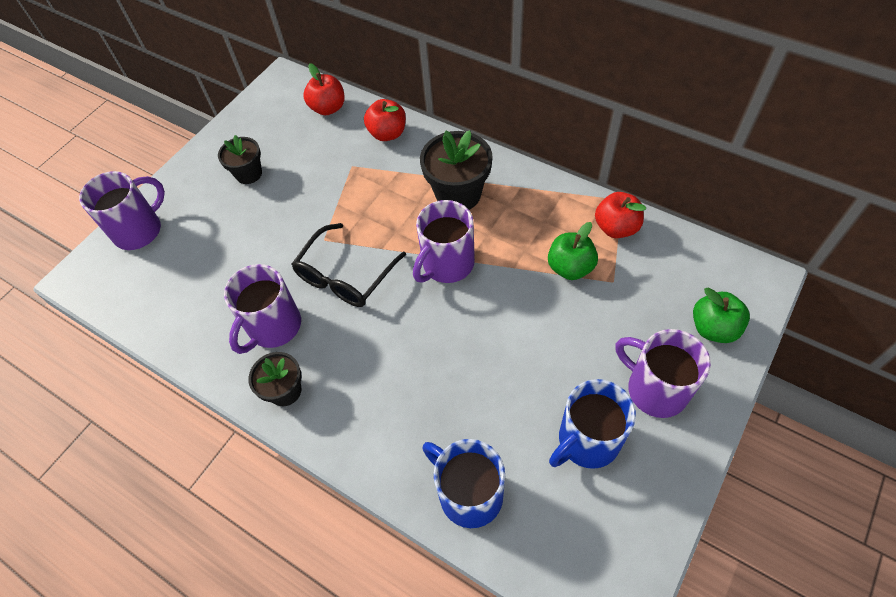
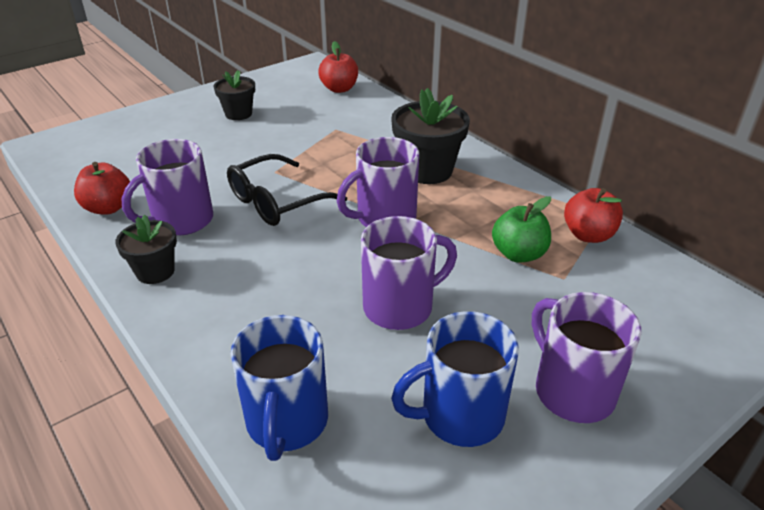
camera: 15 degrees right, 20 degrees down
purple mug [79,171,165,250] -> purple mug moved to [361,216,457,330]
red apple [364,99,406,141] -> red apple moved to [74,162,130,215]
blue mug [422,439,505,528] -> blue mug turned 150 degrees counterclockwise [230,315,328,461]
green apple [693,288,750,343] -> none

